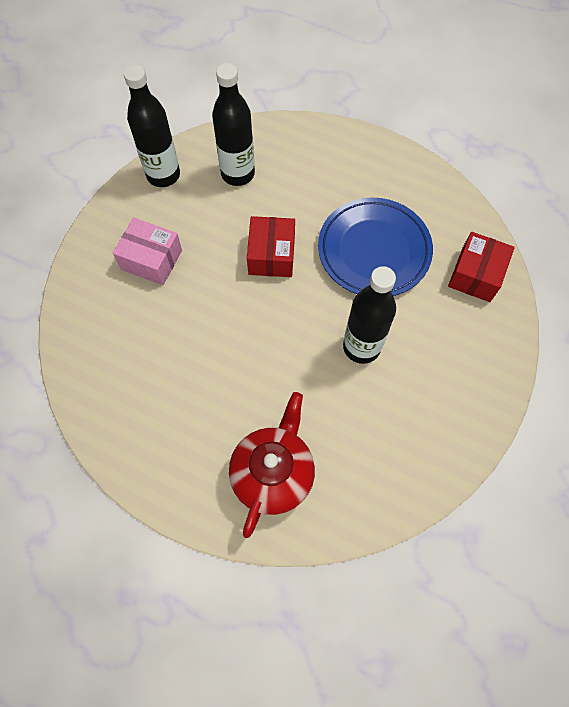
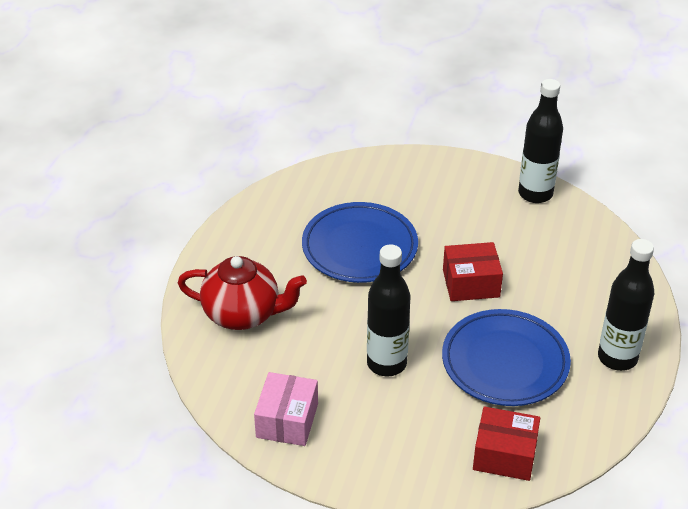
camera: 80 degrees right, 25 degrees down
pink box [113,218,182,285] -> pink box moved to [254,372,318,446]
black bottle [212,63,255,186] -> black bottle moved to [598,239,654,371]
none -> blue plate [302,202,418,283]

